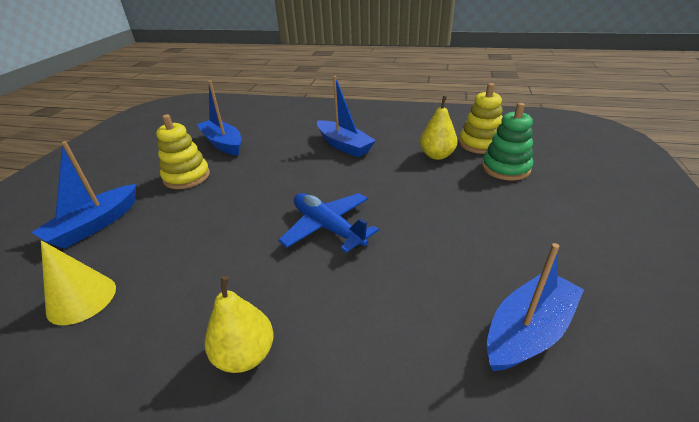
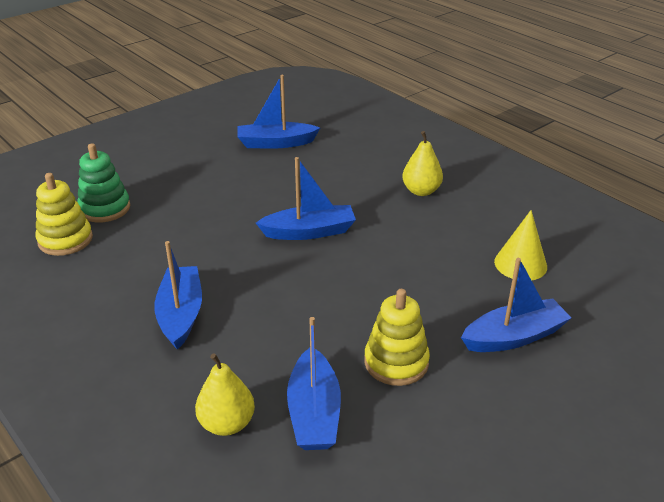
camera: 145 degrees left, 0 degrees up
blue plane [278,193,379,253] -> blue boat [256,157,356,240]
yellow pear [420,96,457,160] -> yellow pear moved to [195,353,255,436]

